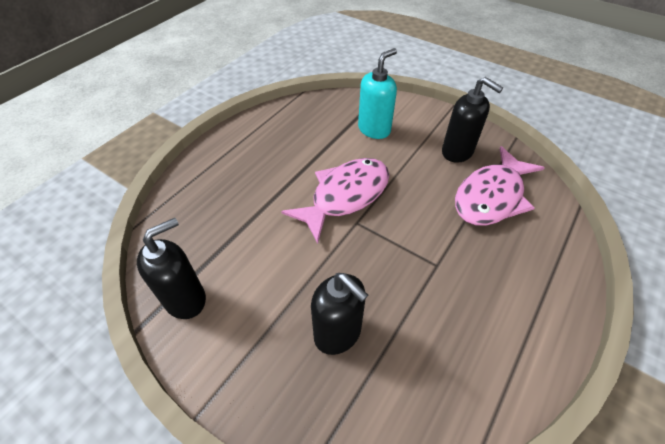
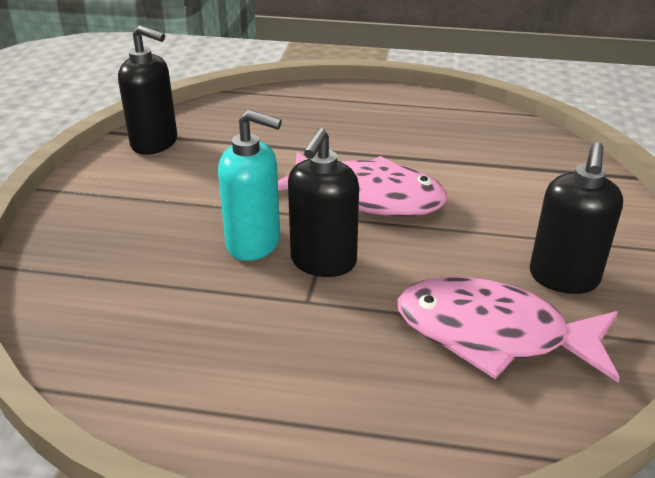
camera: 65 degrees right, 15 degrees down
black soap dispenser [311,273,368,355] -> black soap dispenser moved to [288,128,359,277]
turquoise soap dispenser [358,48,397,139] -> turquoise soap dispenser moved to [218,110,282,261]

